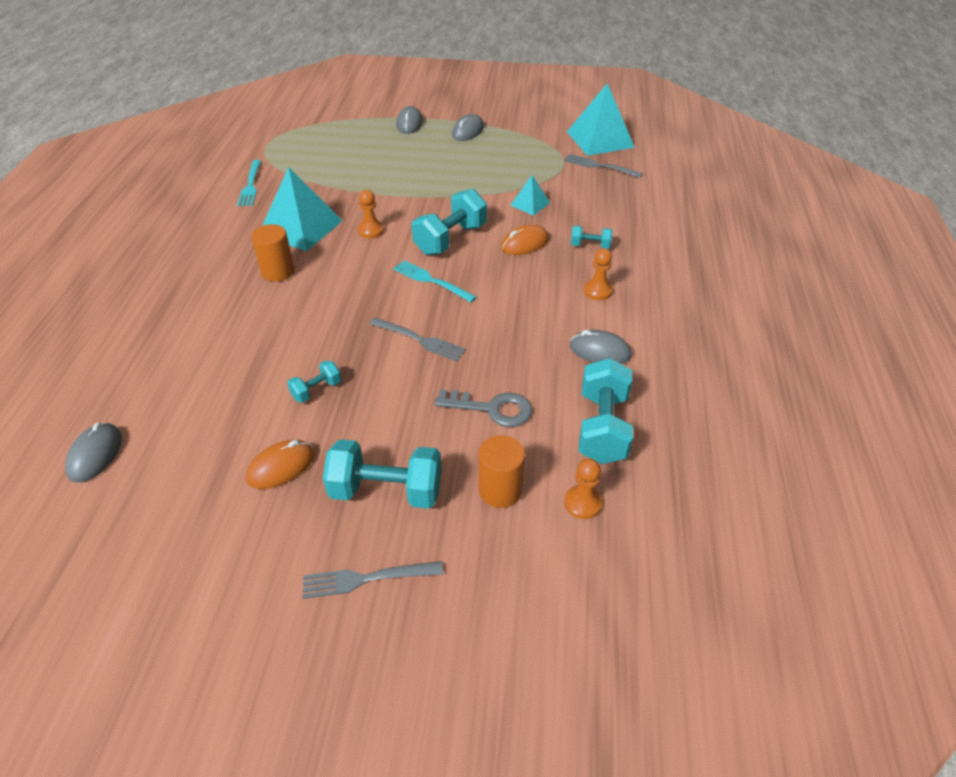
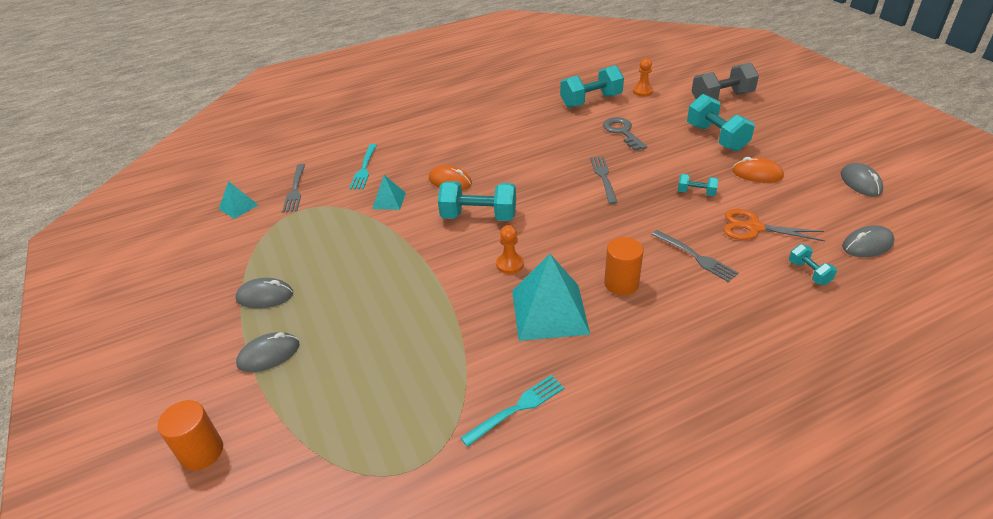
camera: 120 degrees left, 5 degrees down
grey fork [303,561,443,599] -> grey fork moved to [651,230,739,282]
turquoise fork [393,260,477,303] -> turquoise fork moved to [349,144,377,189]
orange cylinder [479,435,525,508] -> orange cylinder moved to [157,400,223,470]
turquoise pyramid [567,83,635,156] -> turquoise pyramid [219,181,258,219], size x0.51
grey mouse [570,330,632,364] -> grey mouse moved to [841,163,883,197]
turquoise dumbbell [571,226,613,249] -> turquoise dumbbell moved to [789,244,837,285]
orange pawn [584,248,613,300] -> none
none -> grey dumbbell [692,62,759,100]
none -> orange scissors [724,209,825,241]

